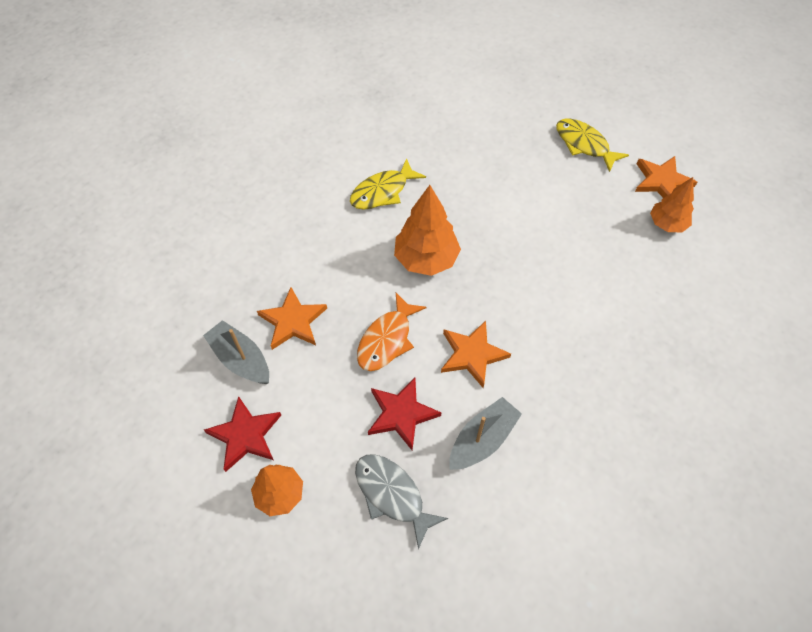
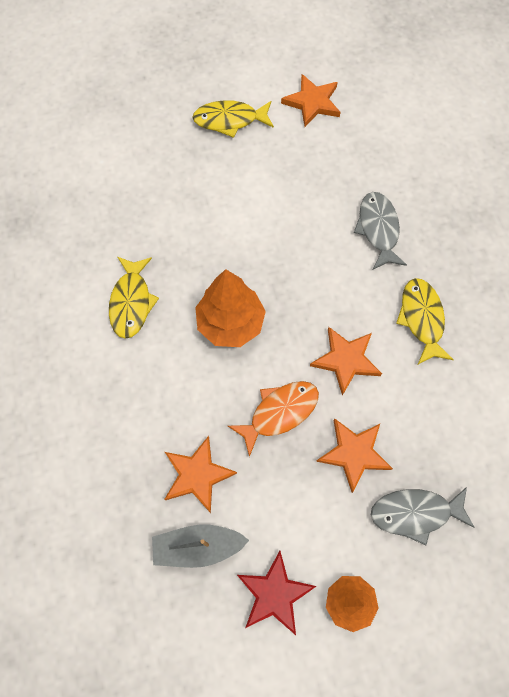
camera: 50 degrees left, 10 degrees up
orange fish [357,293,426,371] -> orange fish turned 105 degrees counterclockwise [228,381,319,457]
red star [368,378,441,450] -> orange star [316,419,393,493]
grey boat [449,397,522,470] -> none
orange tree [650,177,694,232] -> none
none -> grey fish [354,192,407,269]
none -> yellow fish [396,278,454,364]

